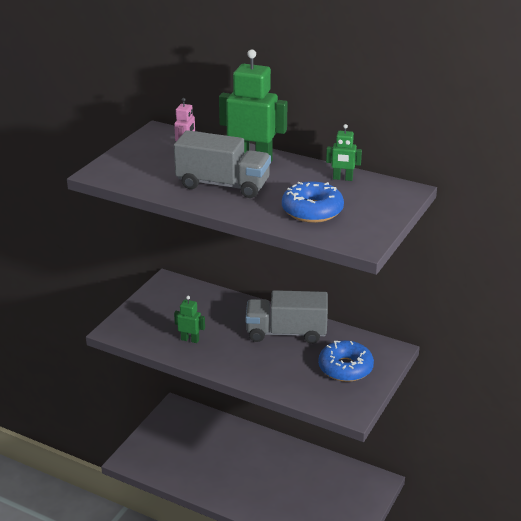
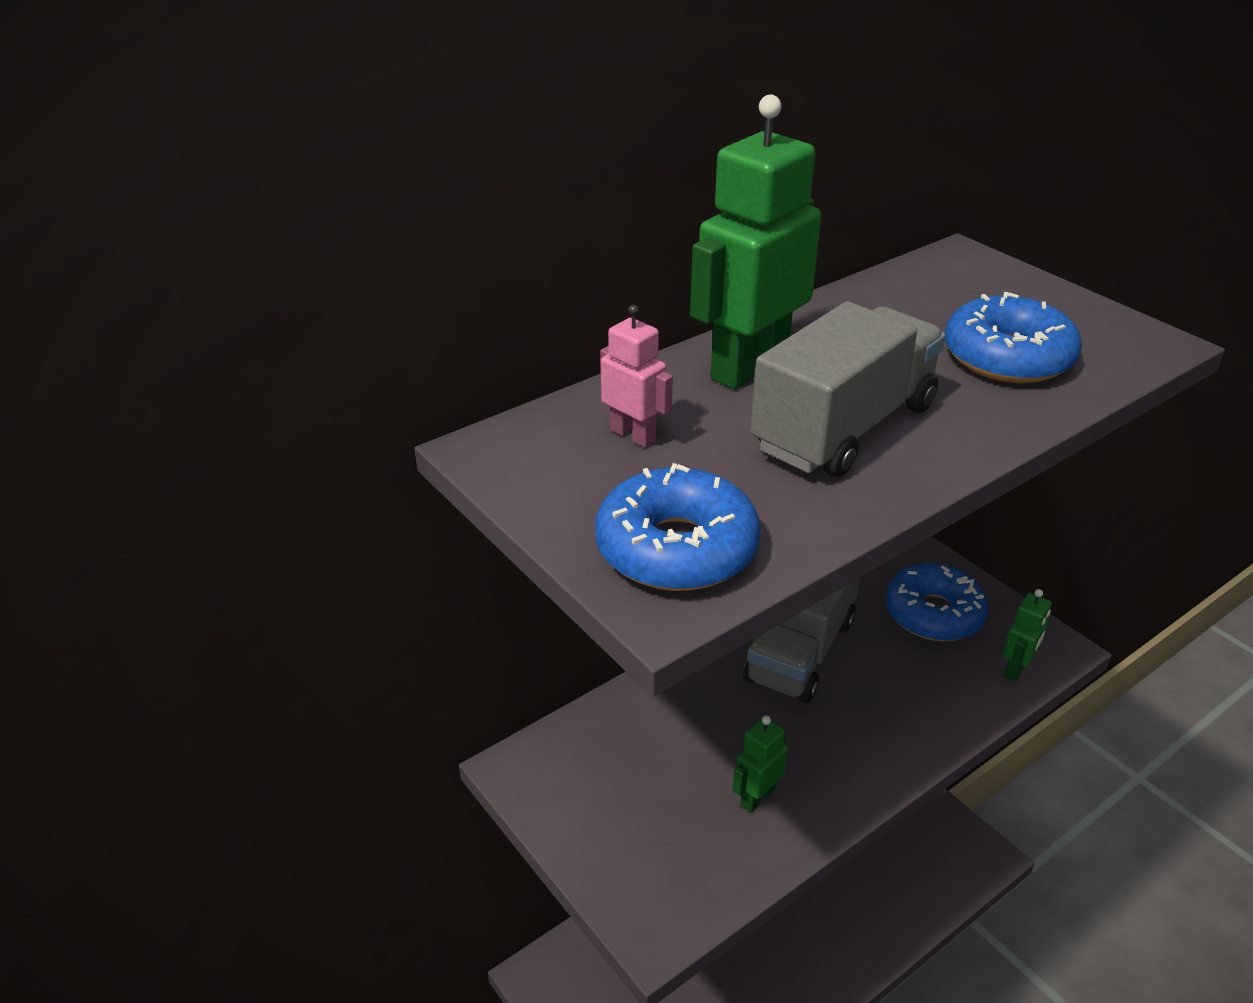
camera: 65 degrees left, 5 degrees up
green robot [326,124,362,181] -> green robot moved to [1002,589,1052,682]
none -> blue donut [595,463,761,591]

